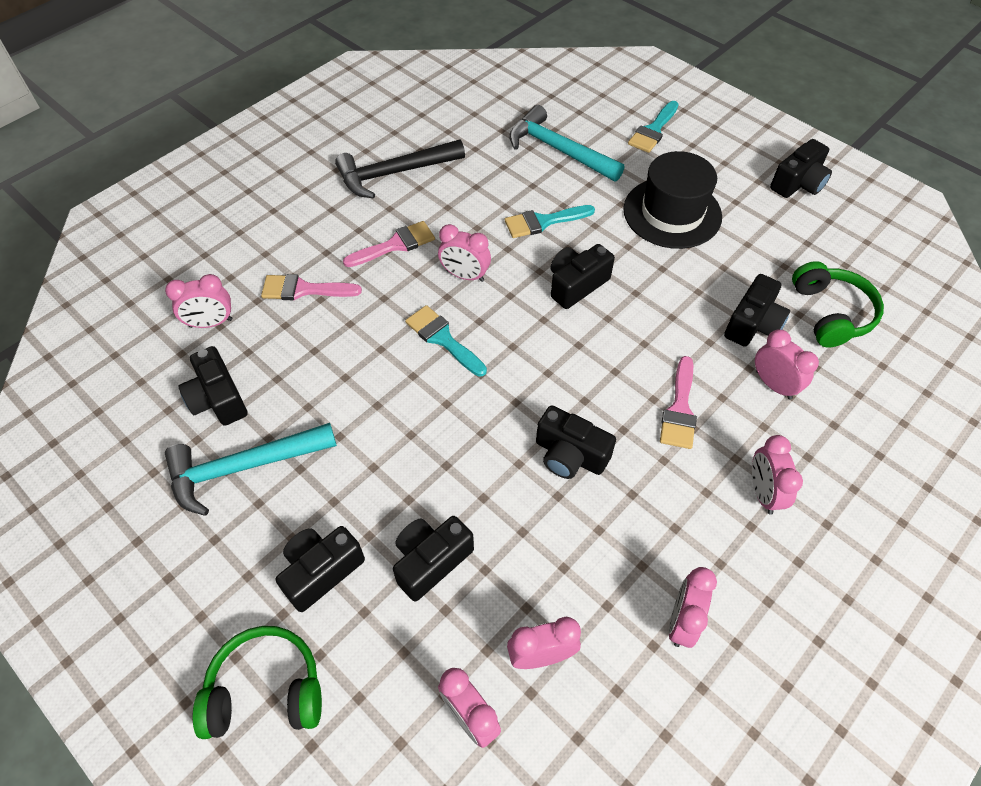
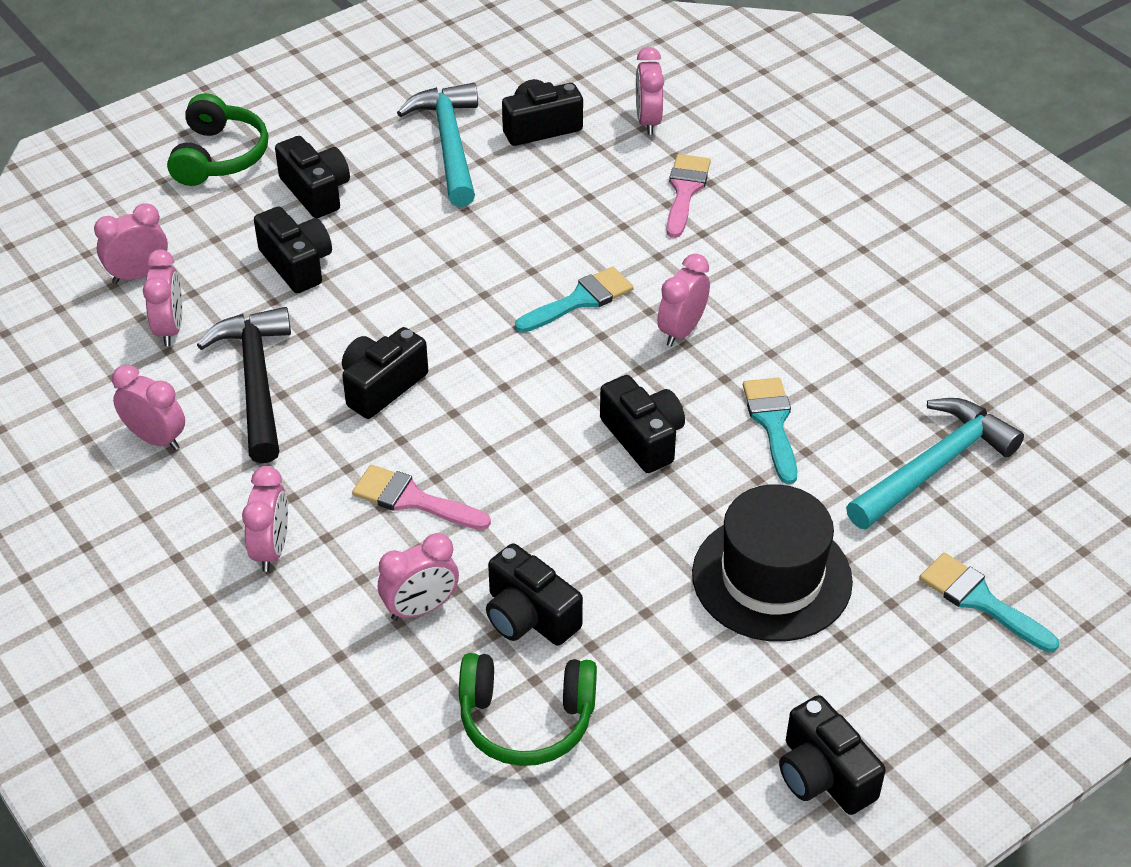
camera: 100 degrees right, 10 degrees down
black hammer [335,140,465,199] -> black hammer moved to [197,307,291,464]
pink brush [343,221,435,267] -> none
pink clock [752,435,803,515] -> pink clock turned 90 degrees clockwise [242,466,288,572]

